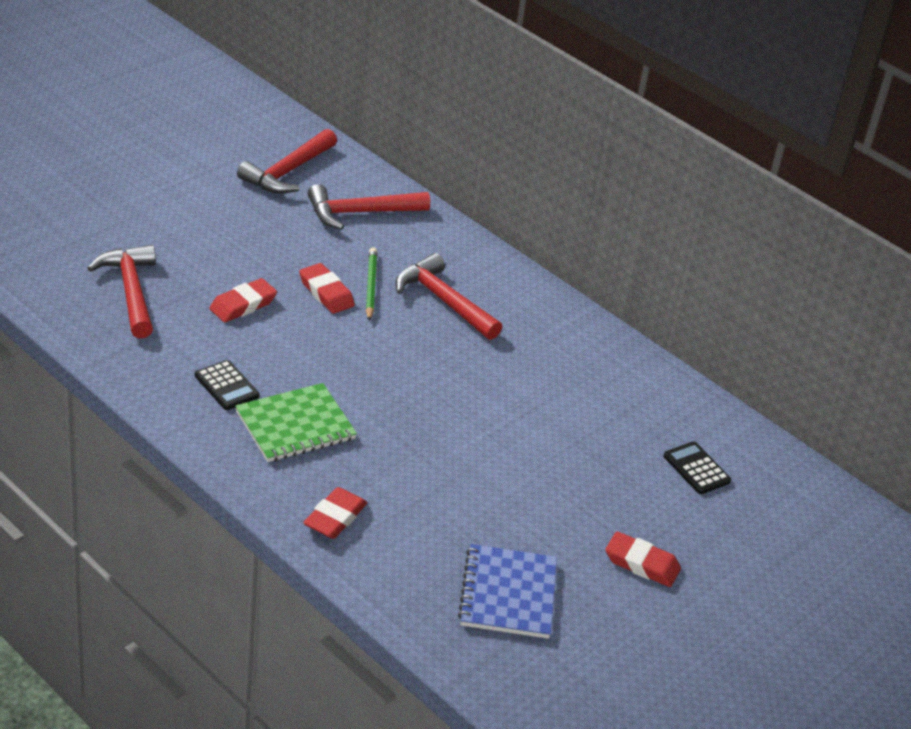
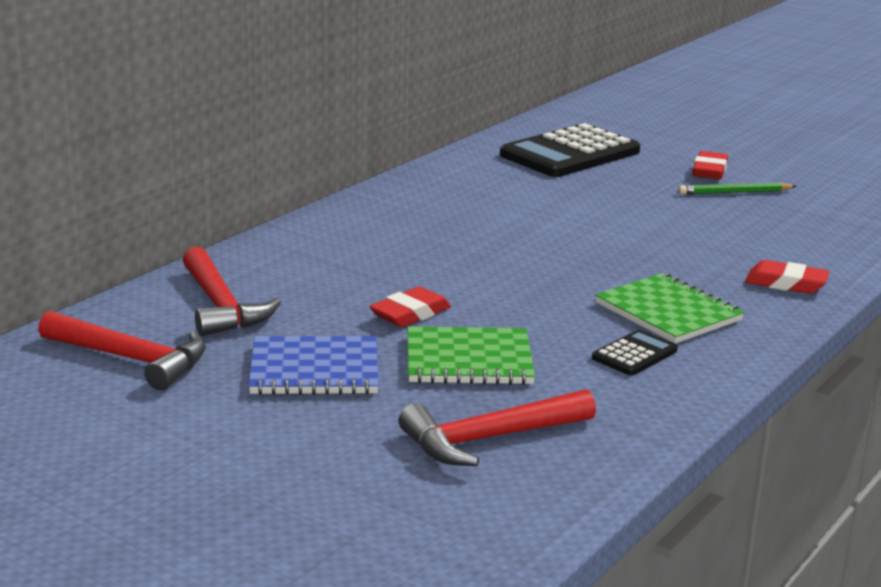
camera: 95 degrees left, 15 degrees down
red eraser [209,278,277,322] -> green notebook [408,326,535,385]
green pencil [366,247,377,321] -> green pencil moved to [678,182,797,194]
red hammer [395,253,502,340] -> none
blue notebook [458,544,557,639] -> blue notebook moved to [248,336,379,395]
black calculator [663,441,731,494] -> black calculator [500,123,640,177], size x2.18

